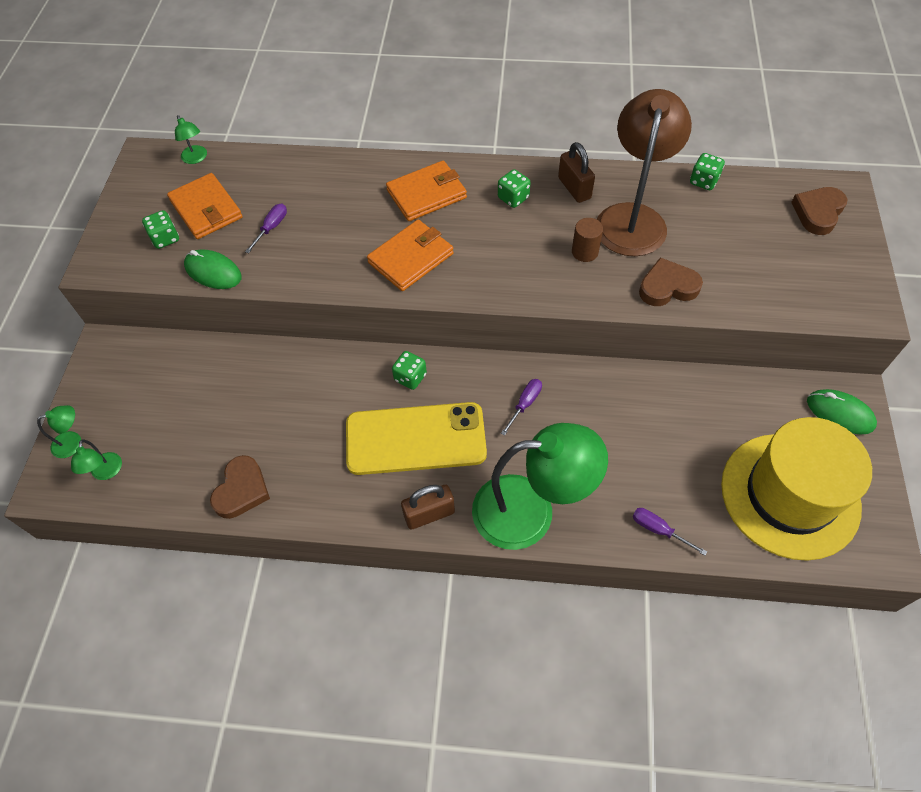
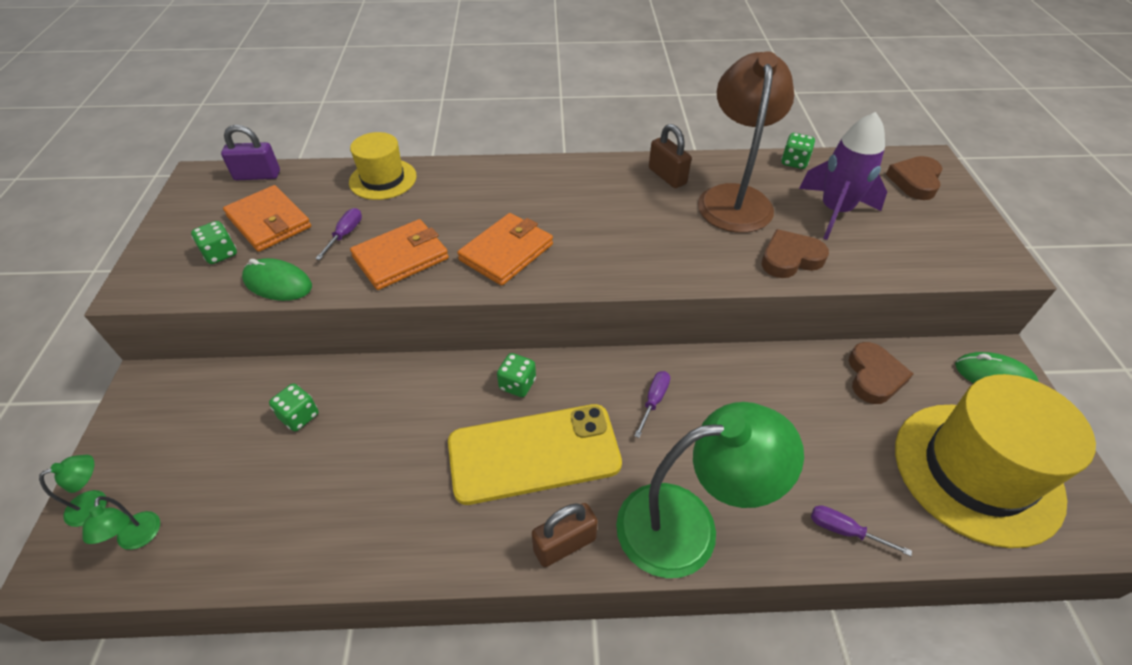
camera: 10 degrees left, 10 degrees down
green lamp [175,115,207,164] -> purple padlock [221,125,280,180]
brown heart [210,455,270,519] -> brown heart moved to [849,342,914,404]
orange wallet [386,161,467,221] -> orange wallet moved to [350,219,449,290]
green dice [498,169,531,208] -> green dice moved to [269,384,319,431]
brown cylinder [572,218,603,262] -> none
none -> yellow hat [349,132,417,200]
none -> purple rocket [799,112,887,240]

